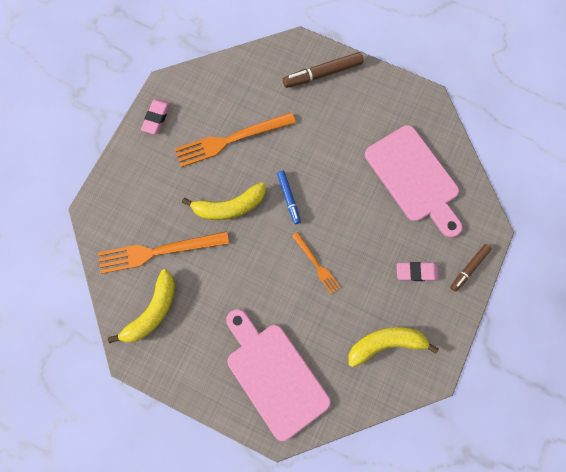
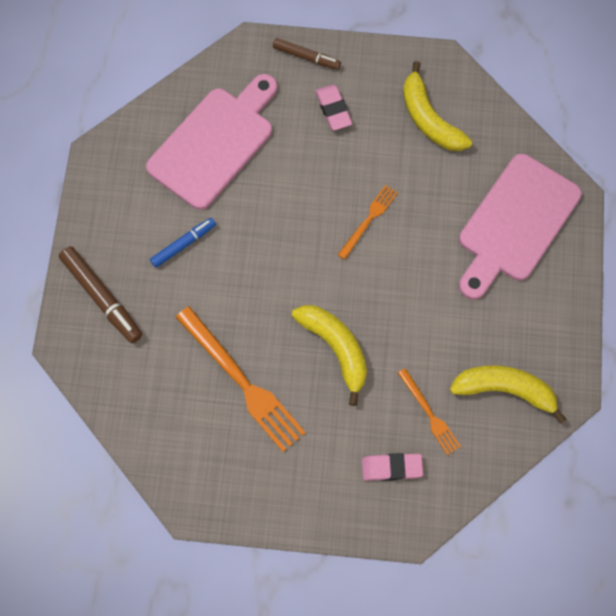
camera: 110 degrees left, 5 degrees down
orange fork [98,231,229,274] -> orange fork [398,368,461,455], size x0.54
pink eraser [141,99,170,134] -> pink eraser moved to [362,453,423,481]
blue marker [277,171,301,224] -> blue marker moved to [150,218,216,268]

